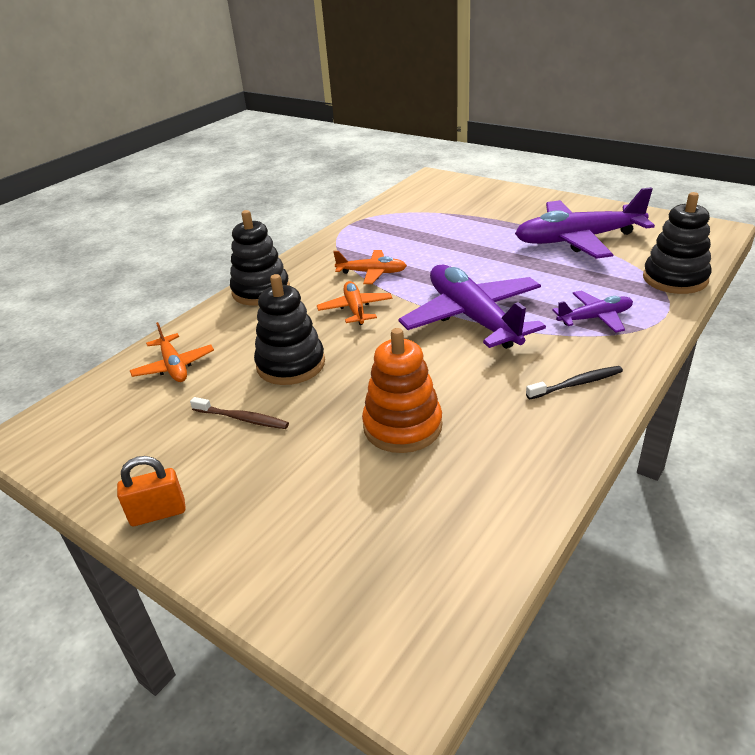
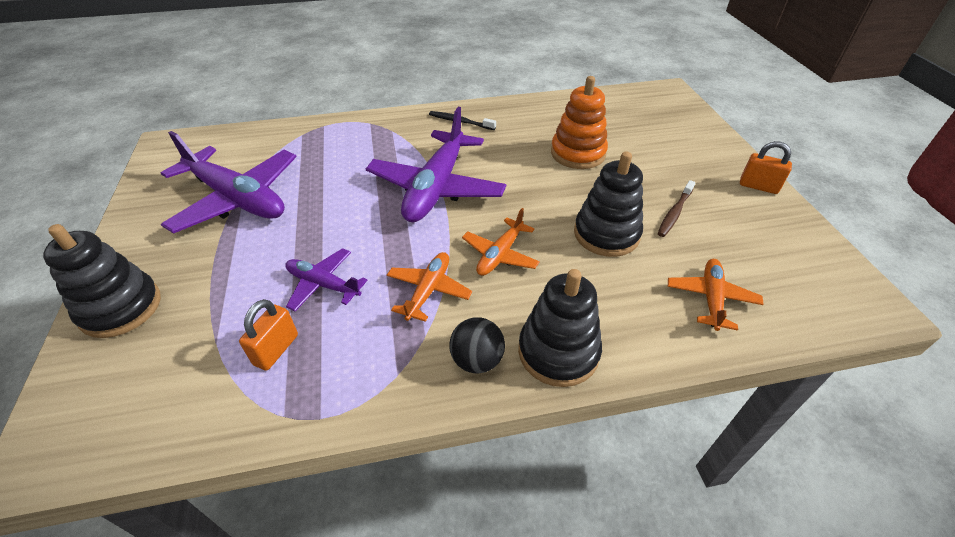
camera: 140 degrees left, 10 degrees up
brown toothbrush [190,397,289,429] -> brown toothbrush turned 120 degrees counterclockwise [658,180,695,237]
orange plane [333,250,407,284] -> orange plane turned 60 degrees clockwise [387,252,472,322]
purple plane [552,290,633,333] -> purple plane moved to [285,248,368,311]
black stacking toy [643,192,712,294] -> black stacking toy moved to [43,224,161,338]
none -> orange padlock [239,299,298,371]
none -> black ball [449,317,505,374]

